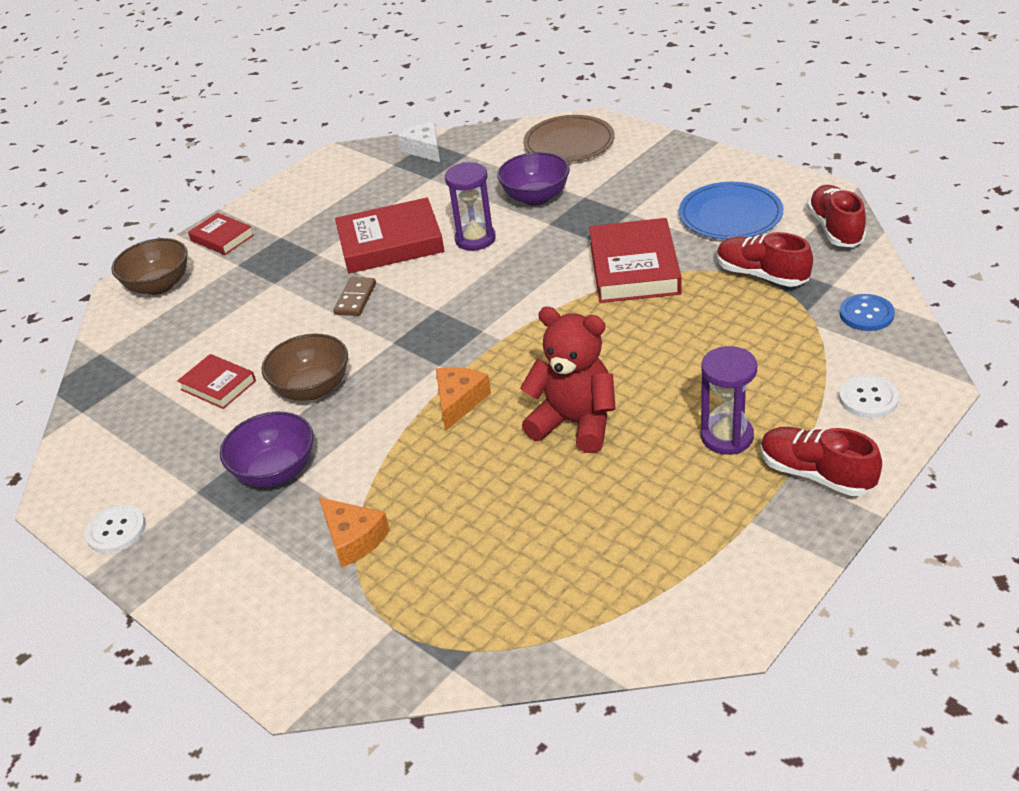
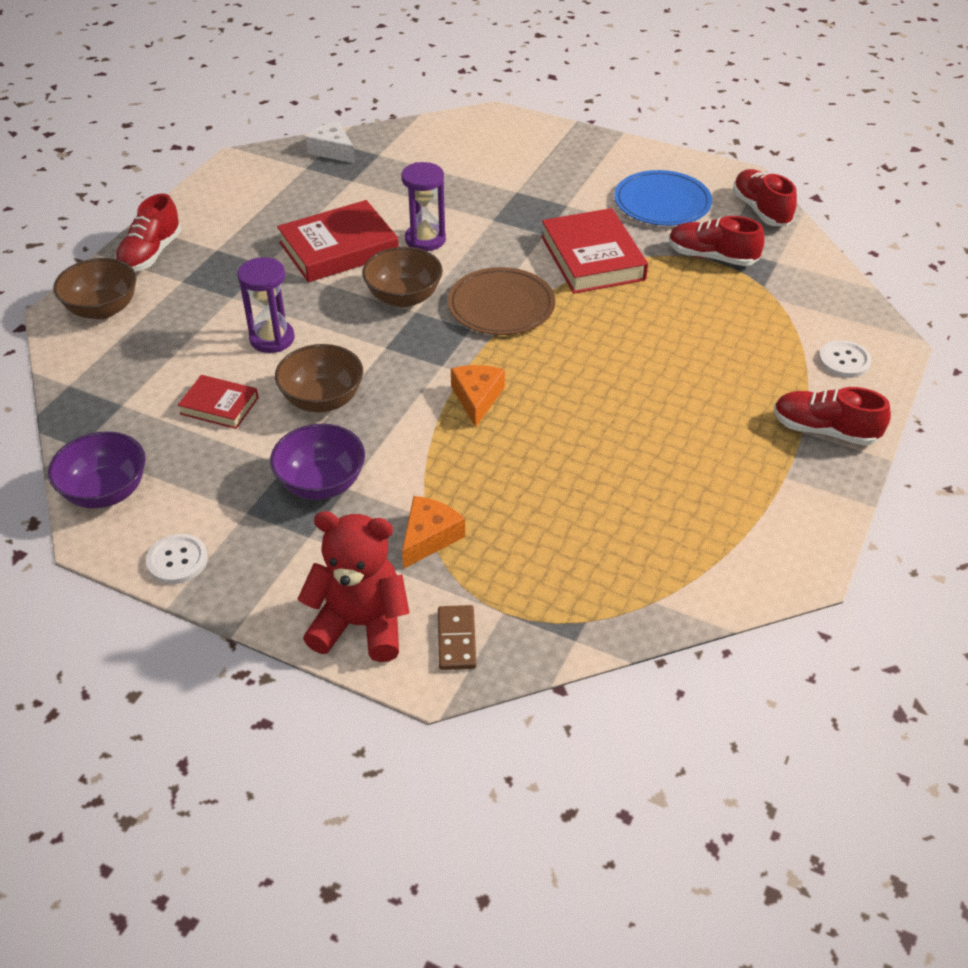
camera: 20 degrees left, 5 degrees up
red book [188,213,254,255] -> red shoe [115,193,182,272]
orange cheese [319,497,390,568] -> orange cheese turned 90 degrees counterclockwise [402,496,465,569]
brown domino [334,277,376,316] -> brown domino moved to [438,605,476,670]
purple bowl [497,152,570,205] -> purple bowl moved to [48,431,146,509]
red teddy bear [520,307,616,453] -> red teddy bear moved to [298,511,410,662]
brown plate [523,115,615,162] -> brown plate moved to [448,267,555,335]
purple hourglass [701,346,757,455] -> purple hourglass moved to [237,257,295,353]
blue button [839,294,895,331] -> none
none -> brown bowl [362,247,443,307]

